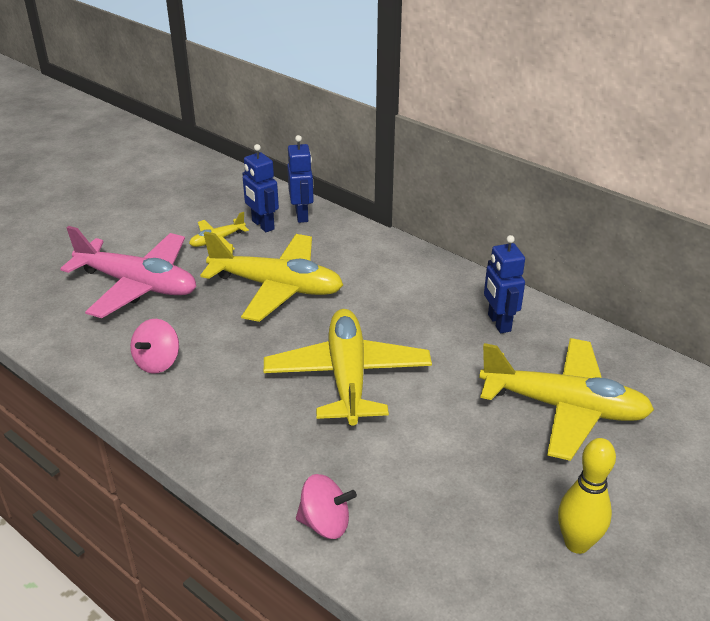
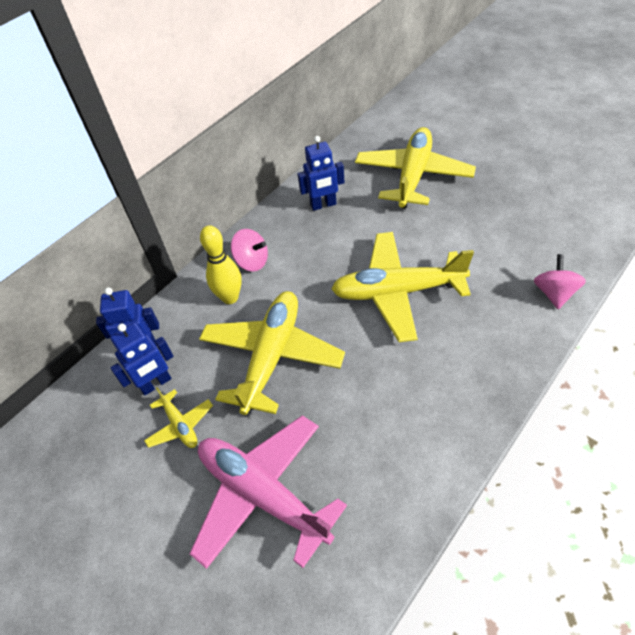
camera: 85 degrees left, 15 degrees up
pink plane [60,226,196,318] -> pink plane turned 75 degrees counterclockwise [189,415,347,569]
pink spinning top [130,319,179,374] -> pink spinning top moved to [231,229,268,271]
yellow bowling pin [558,438,616,554] -> yellow bowling pin moved to [200,225,242,304]

